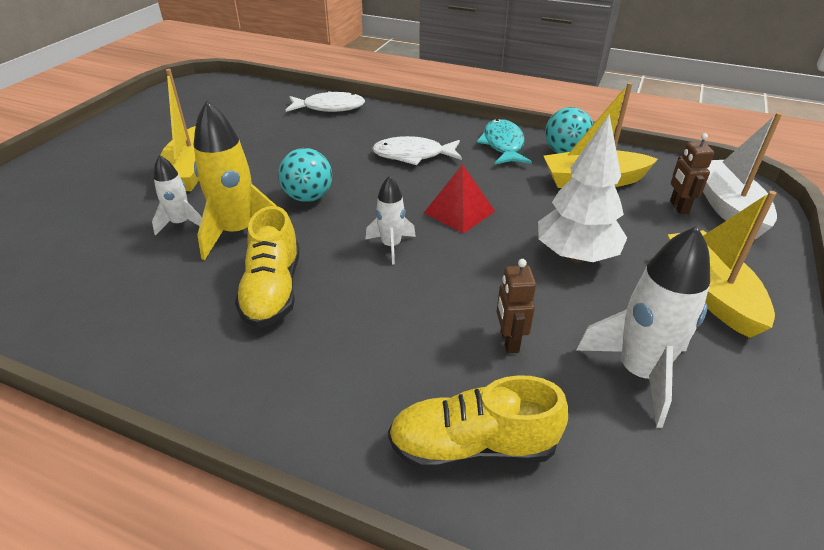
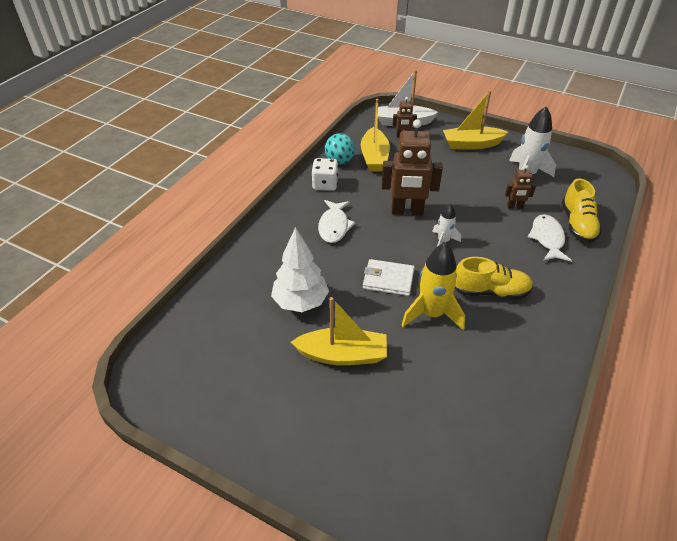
camera: 85 degrees left, 5 degrees up
white rocket [152,155,202,235] -> none
turquoise ball [278,148,332,202] -> white wallet [363,259,414,296]
white fish [286,91,365,112] -> white fish moved to [528,214,572,262]
red pyramid [424,164,495,234] -> brown robot [382,119,443,216]
turquoise fish [477,119,532,164] -> white dice [312,158,338,191]
white tree [538,115,627,263] -> white tree moved to [271,227,329,312]

